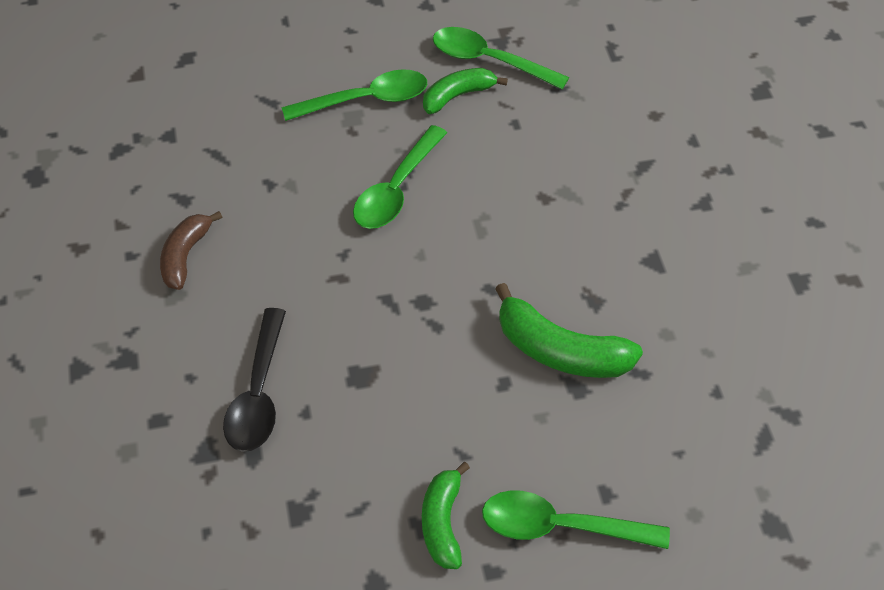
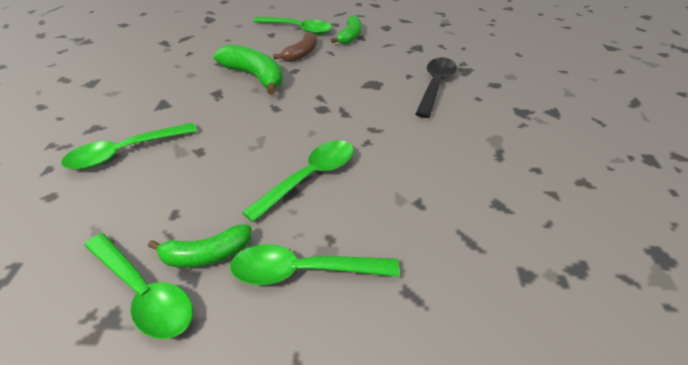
camera: 165 degrees left, 10 degrees down
brown banana [160,211,222,290] -> brown banana moved to [273,32,317,62]
none -> green spoon [61,123,197,170]

